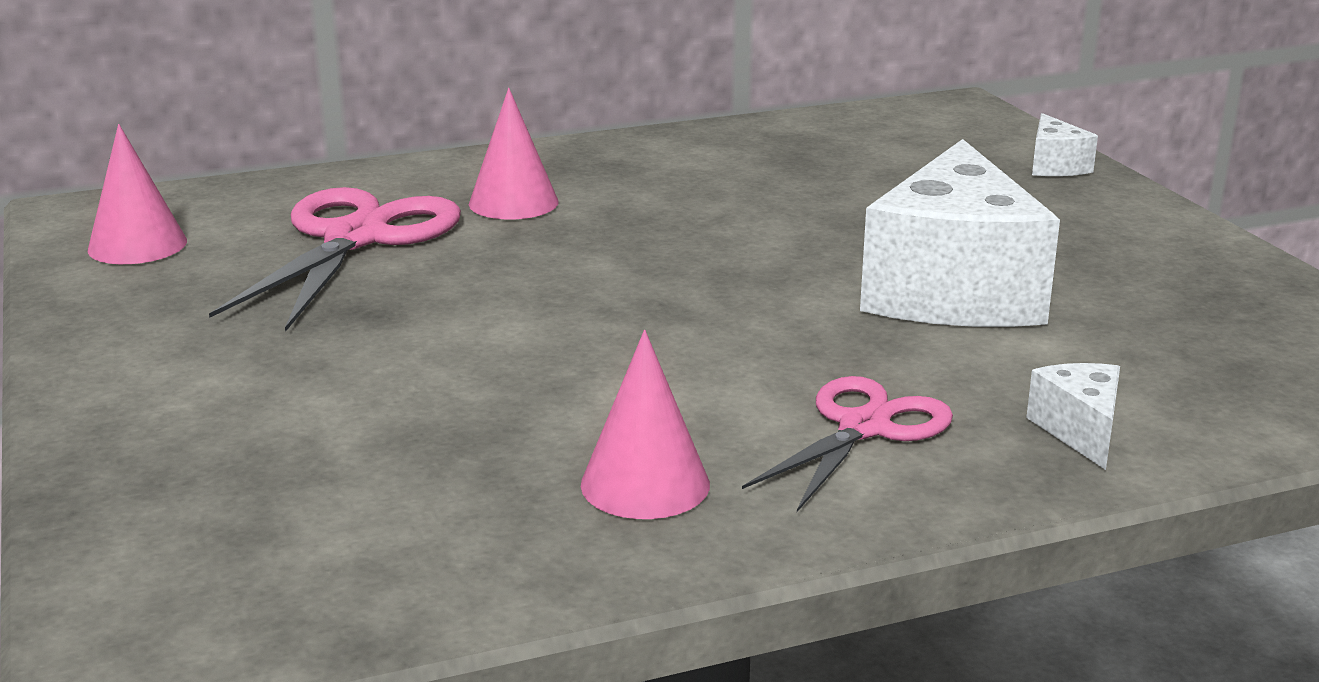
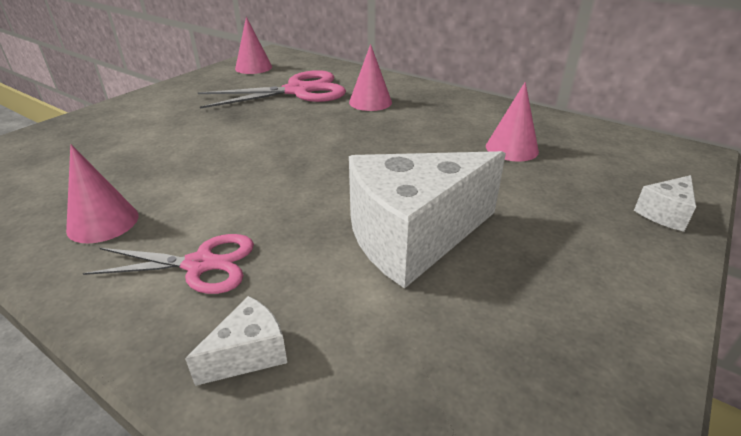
camera: 55 degrees right, 10 degrees up
none -> pink cone [486,82,539,162]

